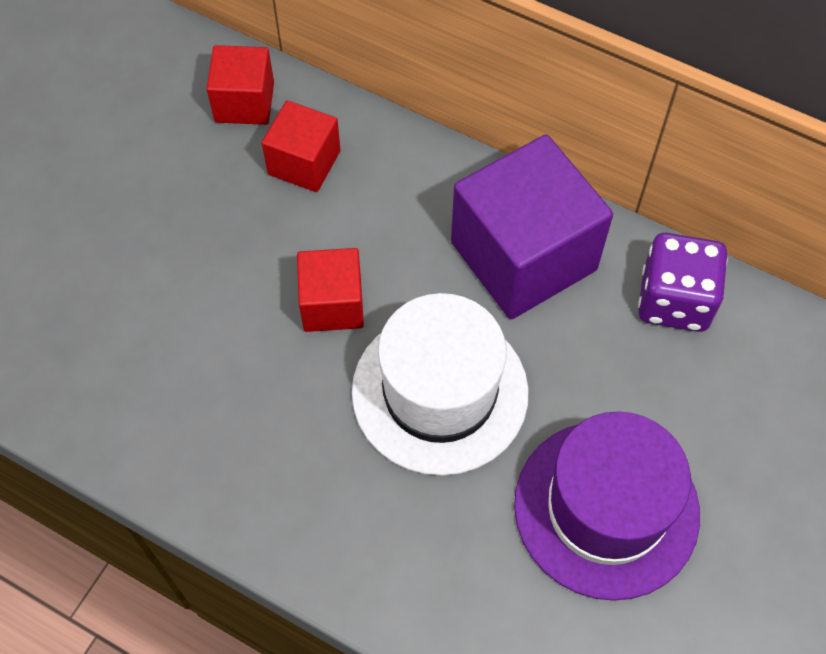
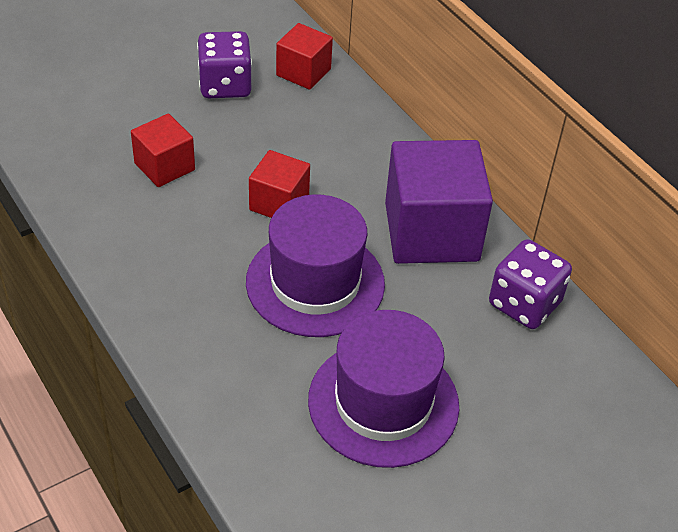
camera: 25 degrees right, 15 degrees down
red cube [262,100,340,192] -> red cube moved to [131,114,195,187]
white hat [352,293,529,476] -> purple hat [246,195,385,337]
none -> purple dice [197,31,252,98]

